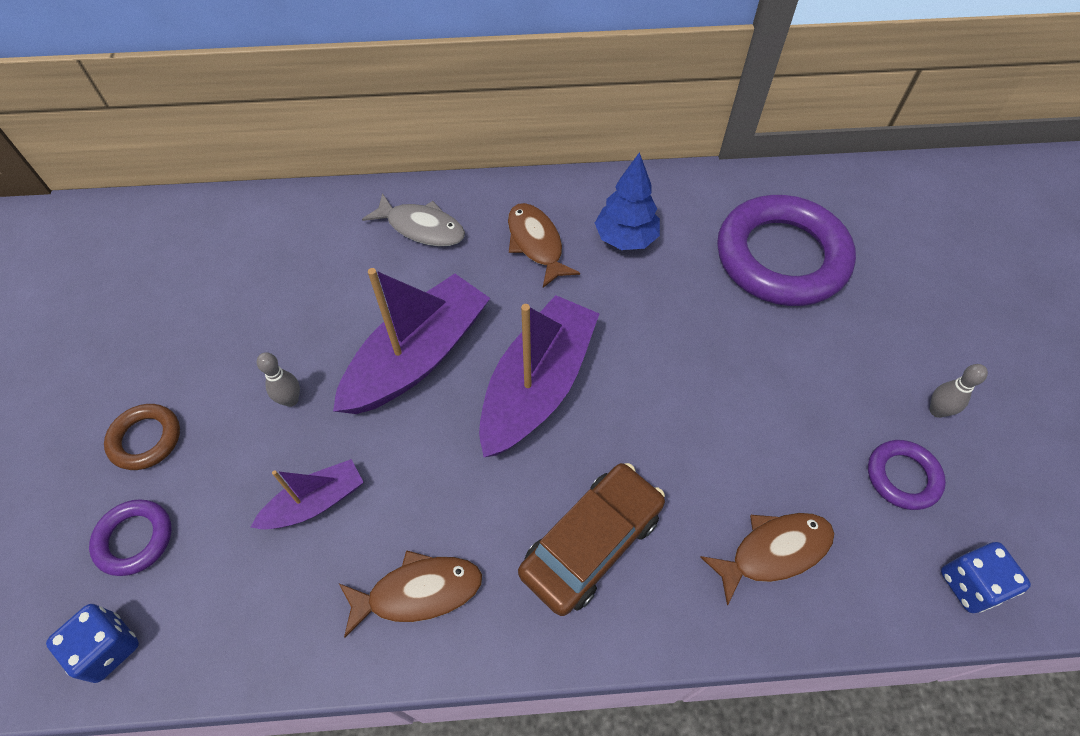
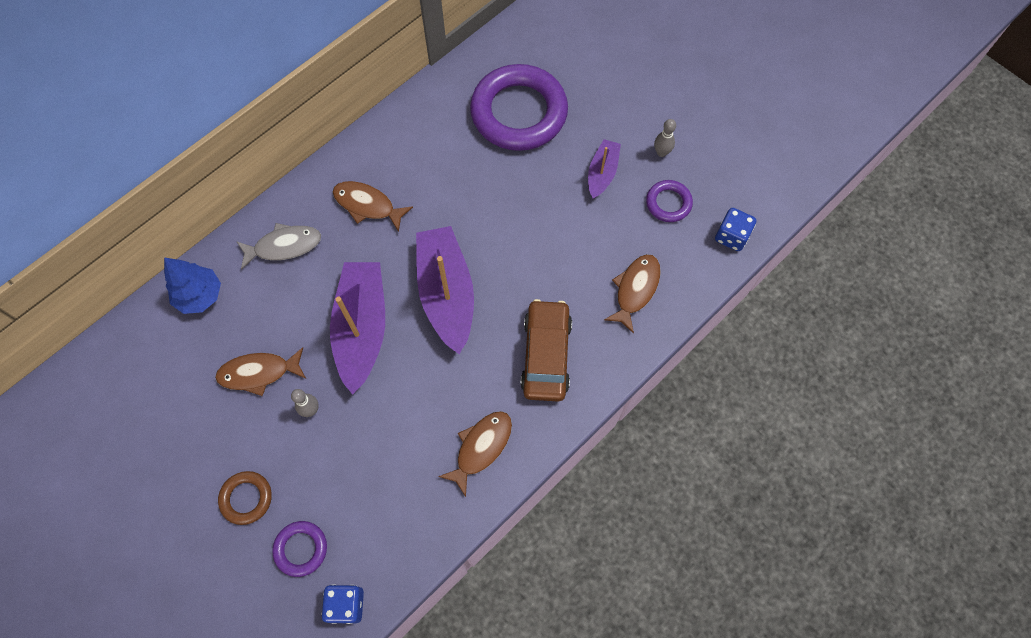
camera: 40 degrees left, 10 degrees up
purple boat [250,459,363,530] -> purple boat moved to [588,139,621,199]
blue tree [595,152,660,250] -> blue tree moved to [164,258,221,314]
none -> brown fish [215,347,306,396]

